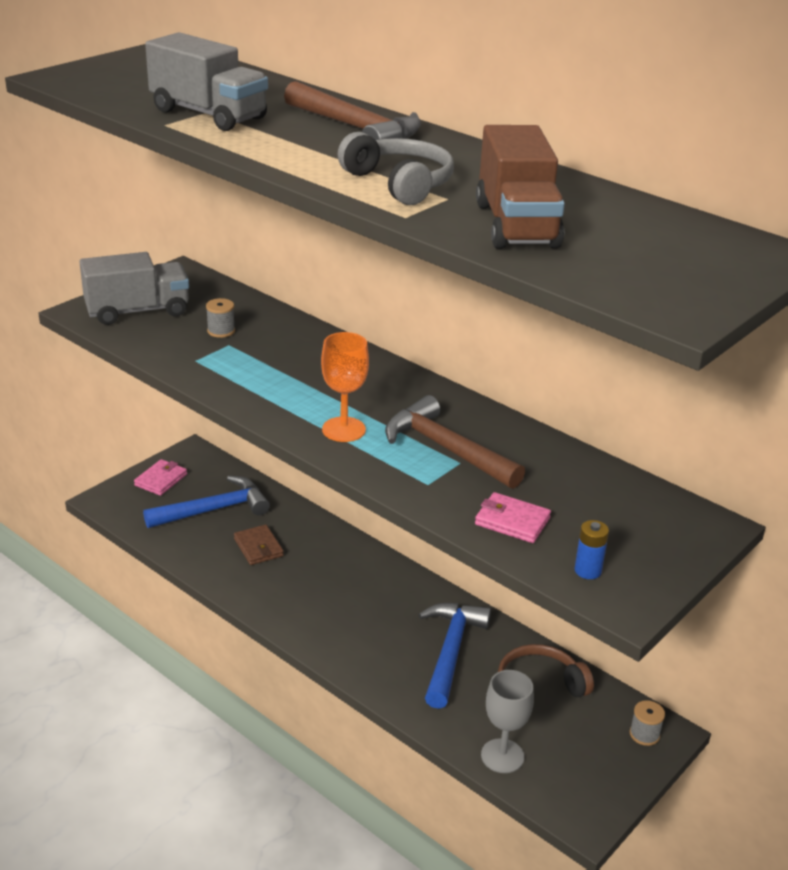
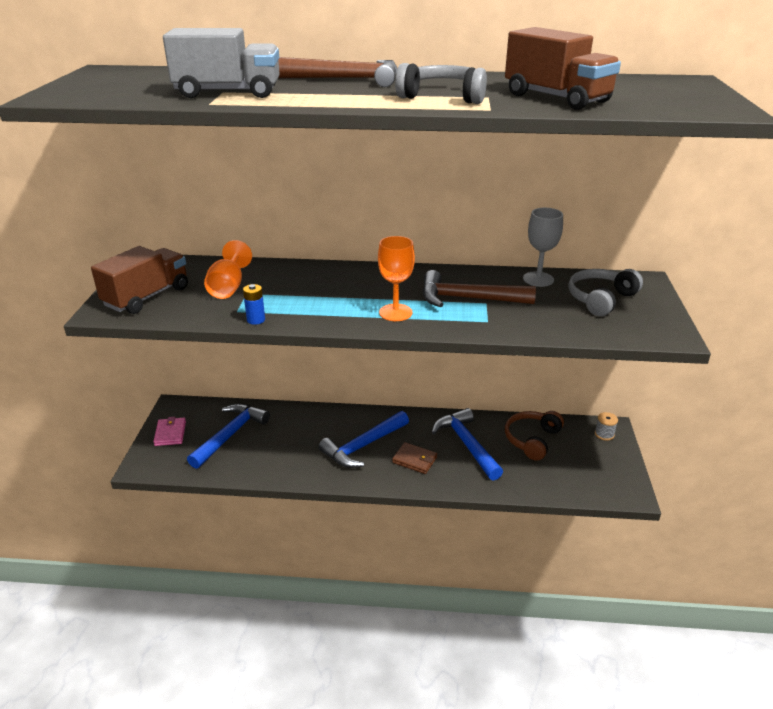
camera: 35 degrees left, 0 degrees up
grey truck [79,252,189,325] -> brown truck [91,246,188,314]
grey spool [206,298,235,338] -> orange goblet [204,240,252,299]
brown wallet [234,524,284,565] -> brown wallet moved to [392,442,437,474]
pink wallet [475,492,551,543] -> none
grey goblet [481,670,534,773] -> grey goblet moved to [523,208,563,287]
blue battery [574,520,609,579] -> blue battery moved to [243,284,265,325]
none -> blue hammer [318,411,409,468]
none -> grey headphones [568,269,643,316]

